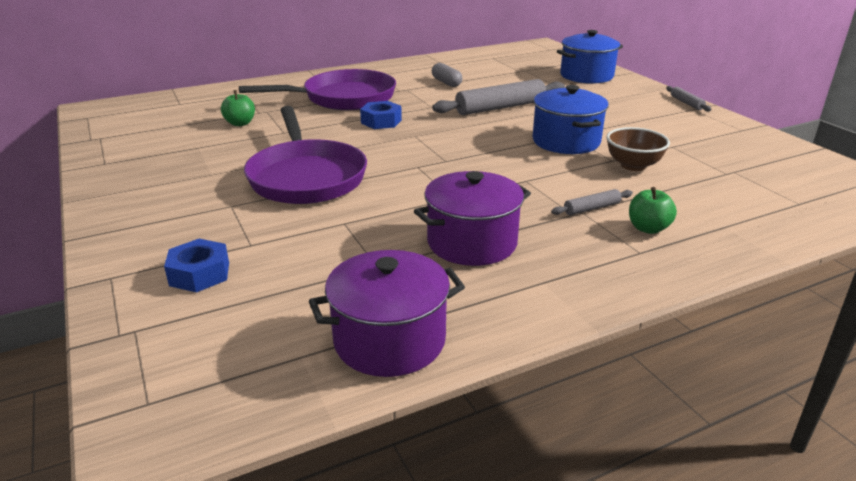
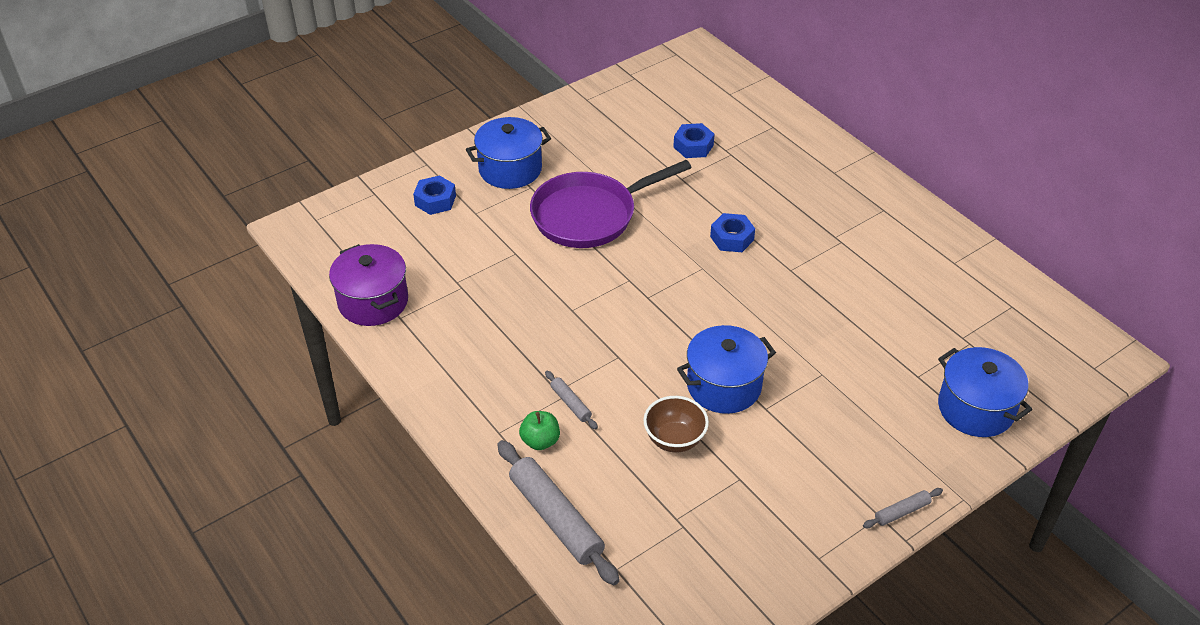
camera: 80 degrees right, 15 degrees up
green apple [221,90,255,126] -> blue nut [673,123,715,158]
purple pan [239,69,396,110] -> none
purple pot [414,171,531,266] -> none
grey capsule [432,63,463,87] -> none
grey rolling pin [432,79,565,115] -> grey rolling pin moved to [497,440,620,585]
none -> blue pot [466,117,551,189]

